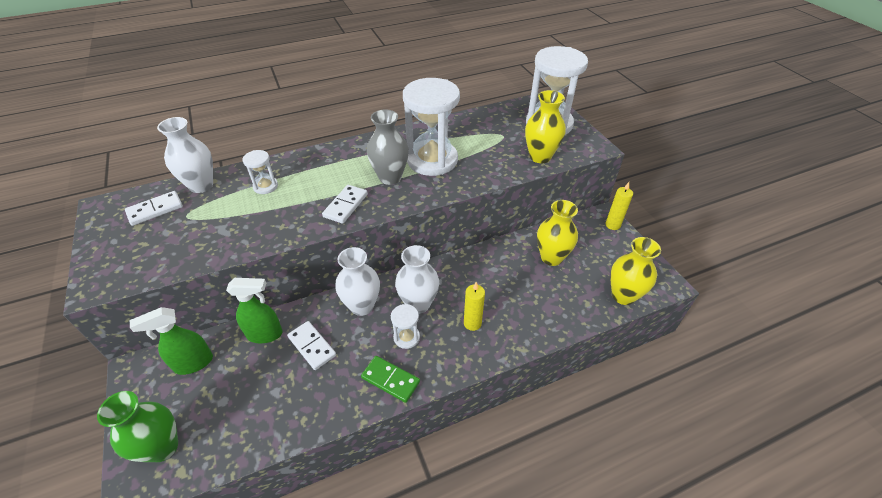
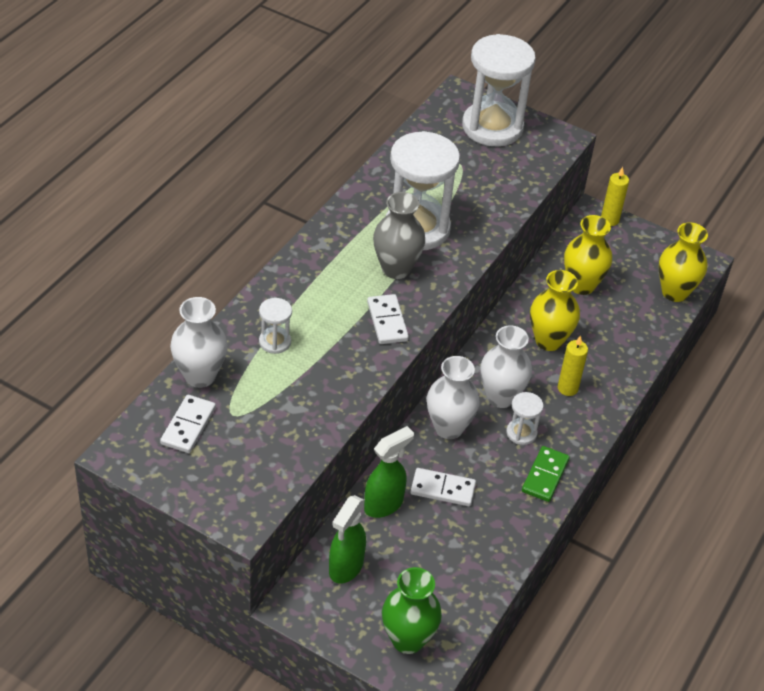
camera: 40 degrees left, 0 degrees up
green domino [361,356,420,403] -> green domino turned 60 degrees counterclockwise [522,446,570,502]
yellow vase [525,90,566,163] -> yellow vase moved to [530,270,580,351]

